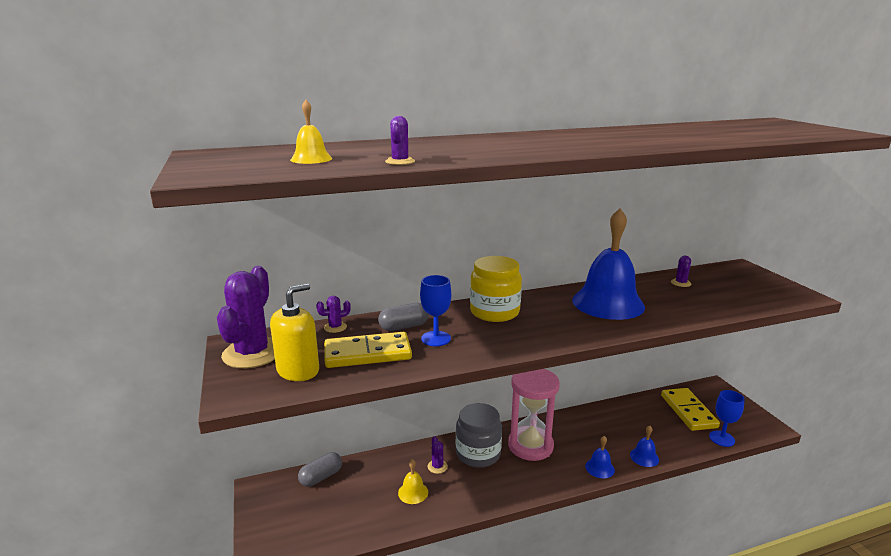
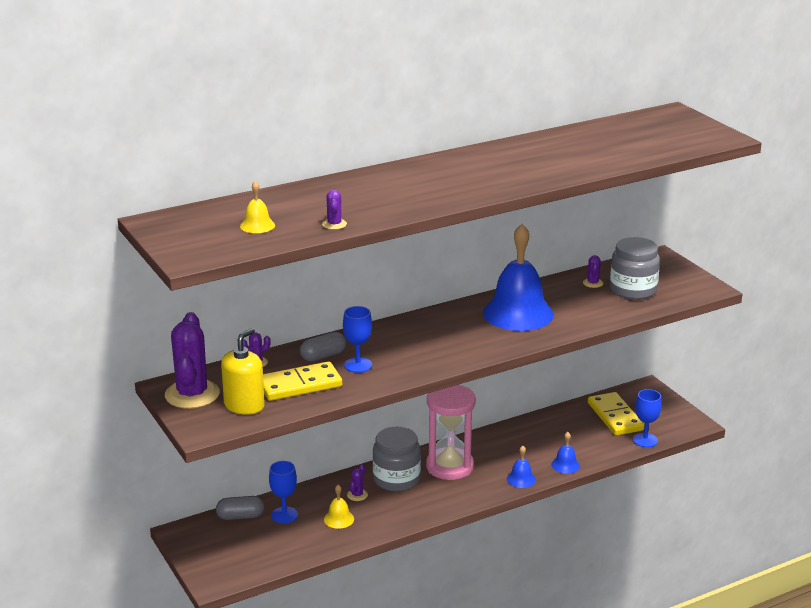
camera: 10 degrees left, 5 degrees up
grey capsule [298,452,342,487] -> grey capsule turned 45 degrees clockwise [216,496,264,520]
purple cactus [428,436,448,474] -> purple cactus turned 45 degrees clockwise [347,464,368,501]
yellow jar [470,256,522,322] -> none
none -> blue goblet [269,461,298,524]
none -> grey jar [610,237,660,300]

